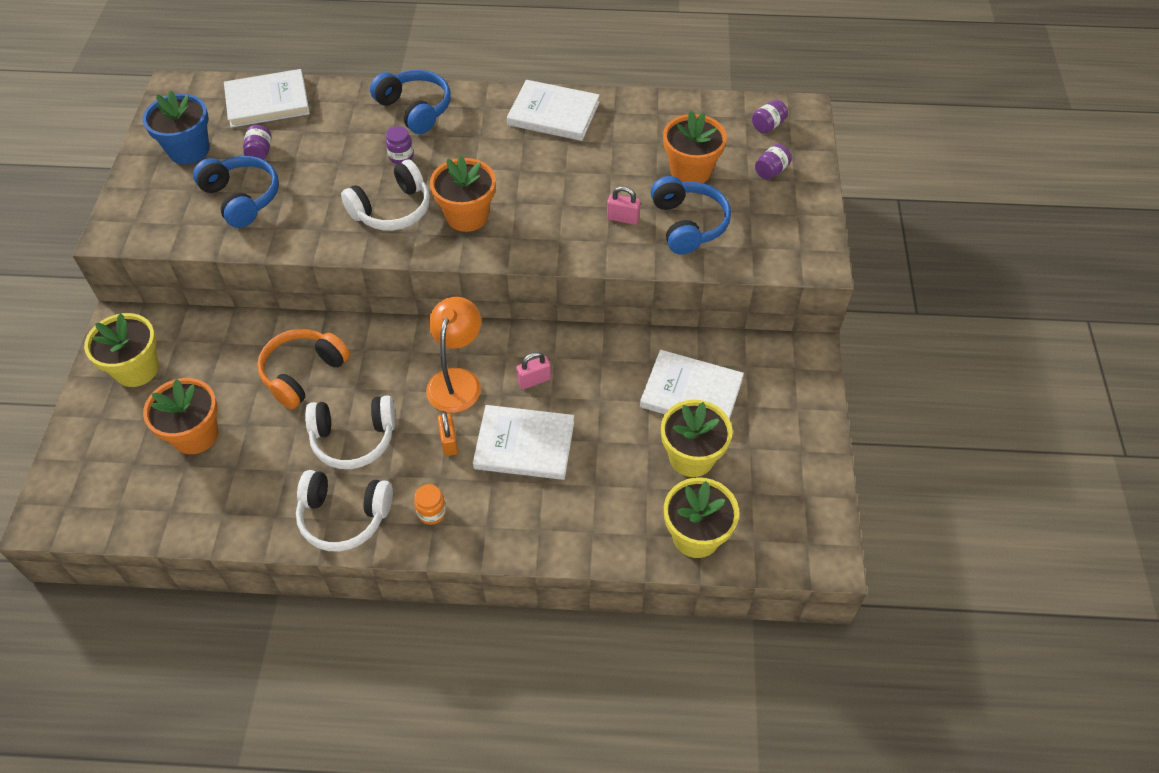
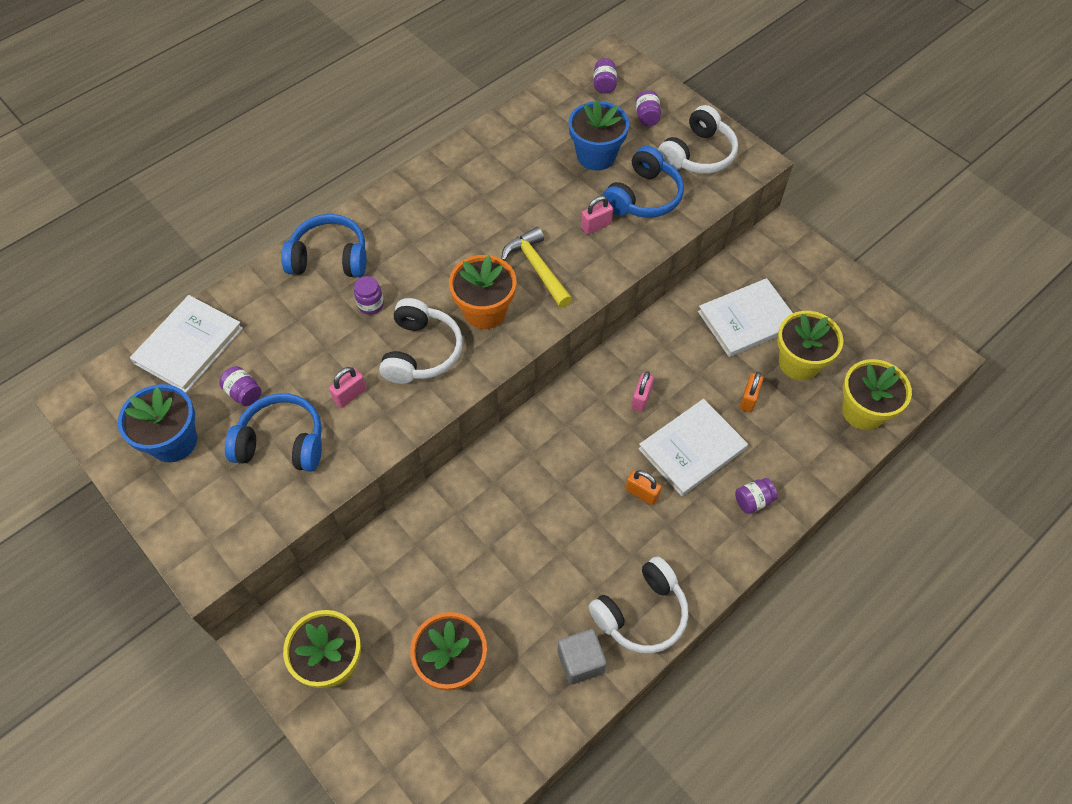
camera: 45 degrees left, 5 degrees up
orange headphones [257,329,350,409] -> none
white headphones [305,395,396,469] -> white headphones moved to [658,105,738,174]
orange jar [414,484,446,525] -> none
orange lamp [426,297,481,413] -> none
white book [507,80,600,141] -> none
blue headphones [651,176,731,254] -> blue headphones turned 90 degrees clockwise [602,146,684,218]
orange flower pot [663,111,727,183] -> blue flower pot [569,99,629,171]
none -> pink padlock [329,367,367,408]
none -> yellow hammer [501,227,572,308]
none -> grey cube [557,629,607,685]
none -> purple jar [735,478,778,514]
none -> orange padlock [740,372,764,412]

